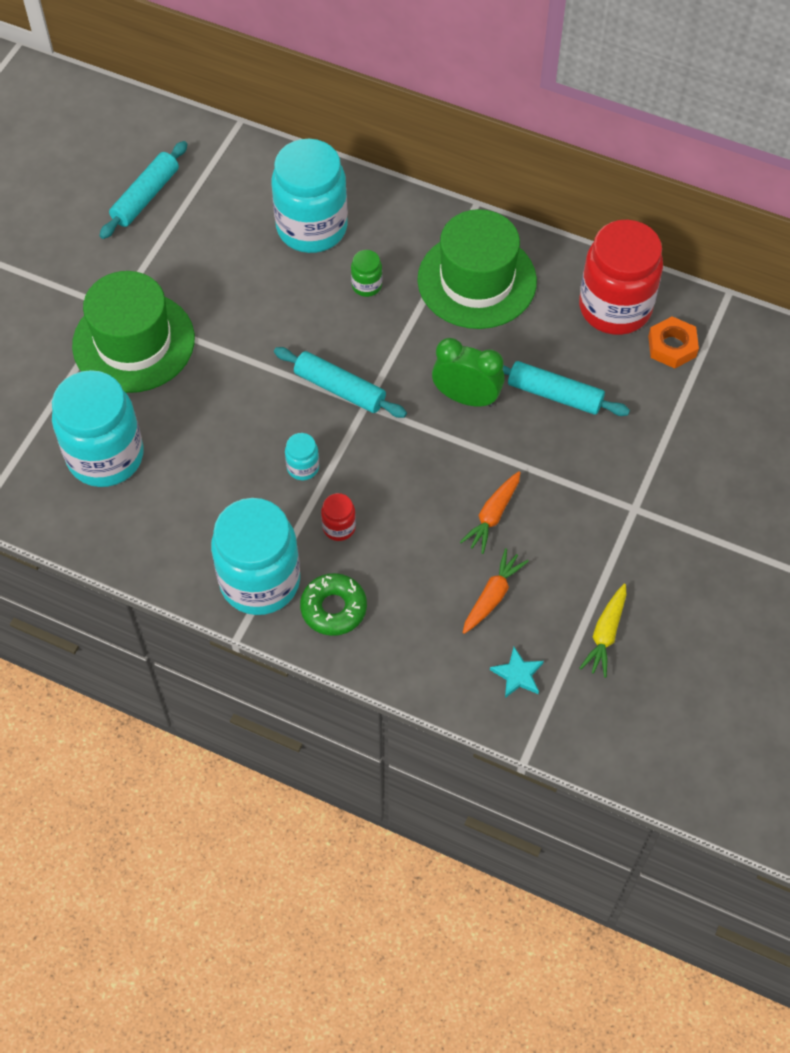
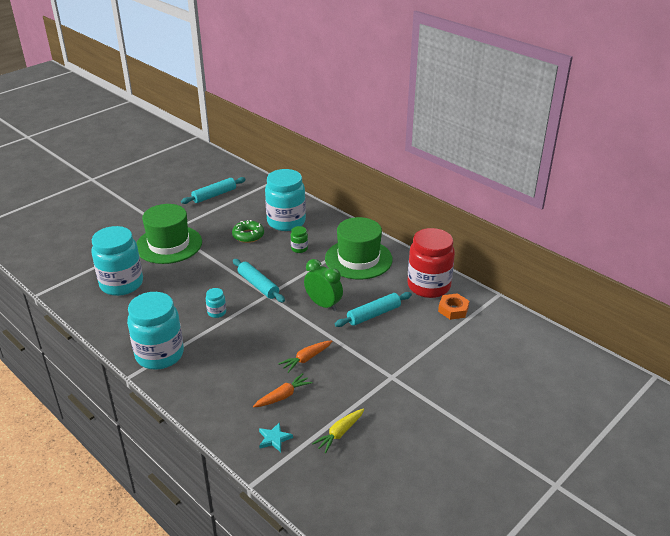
camera: 20 degrees right, 25 degrees down
green donut [300,573,367,636] -> green donut moved to [232,220,264,243]
red jar [321,493,356,541] -> none
turquoise rolling pin [503,361,630,416] -> turquoise rolling pin turned 75 degrees counterclockwise [335,292,412,327]

